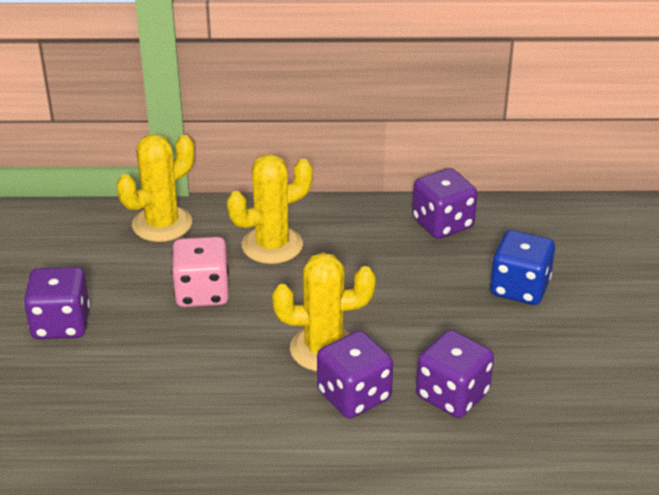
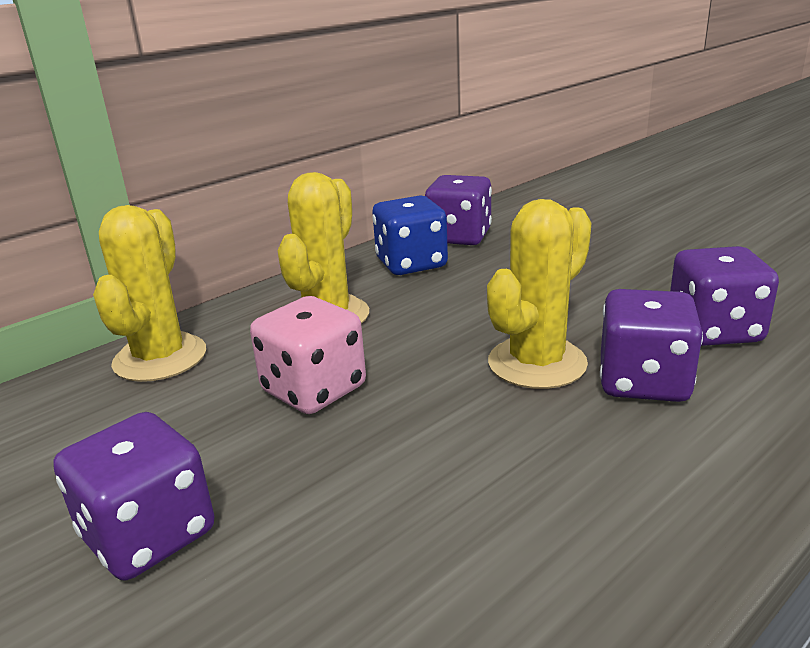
camera: 40 degrees left, 10 degrees down
blue dice [490,230,555,305] -> blue dice moved to [372,196,448,275]

